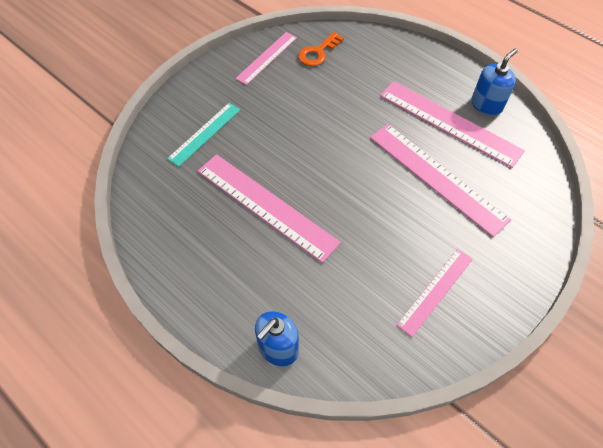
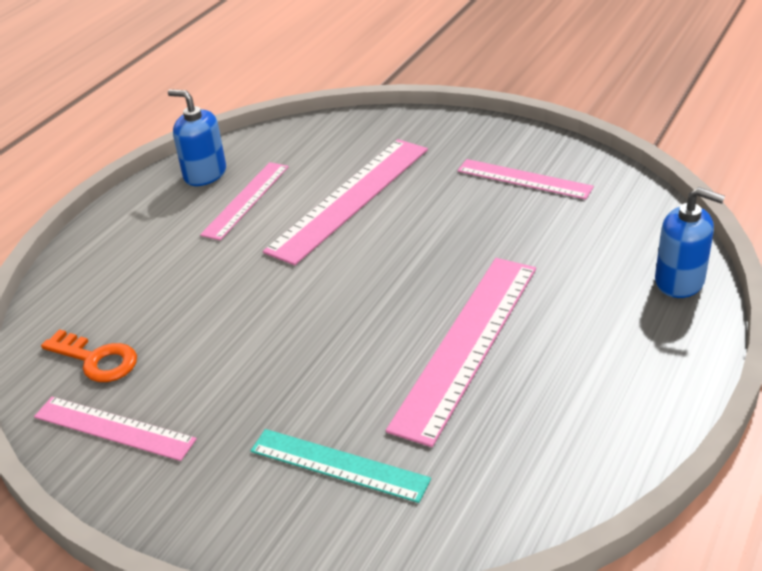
camera: 100 degrees left, 20 degrees down
pink ruler [380,81,525,168] -> pink ruler [200,162,289,241], size x0.60

